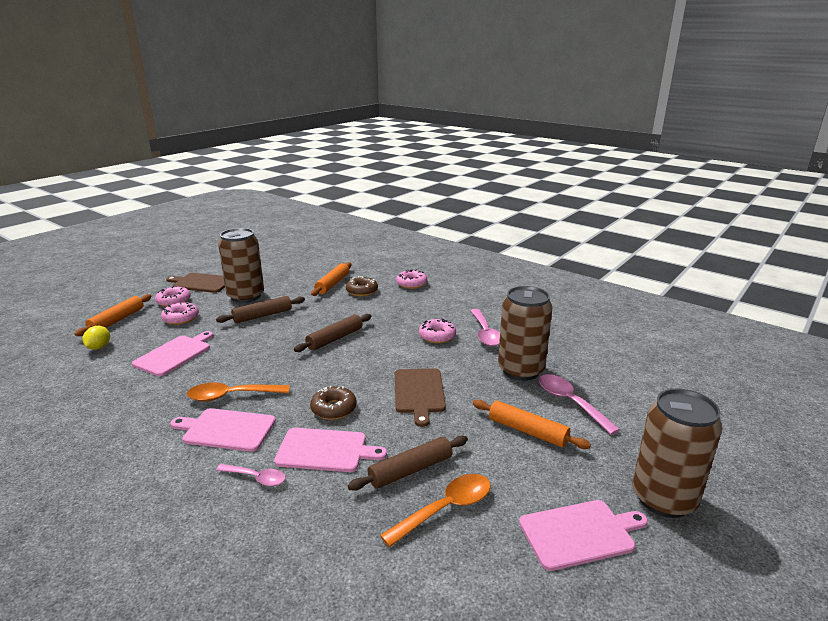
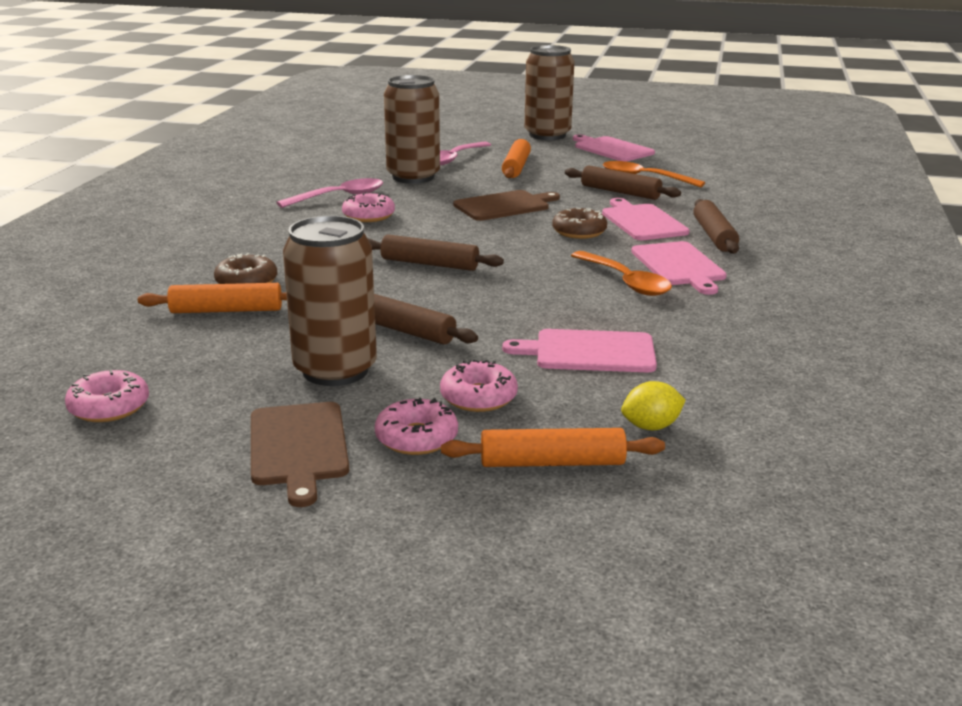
camera: 115 degrees left, 0 degrees up
pink spoon [216,464,286,486] -> brown rolling pin [694,199,739,254]
pink donut [396,270,427,289] -> pink donut moved to [65,370,149,422]

